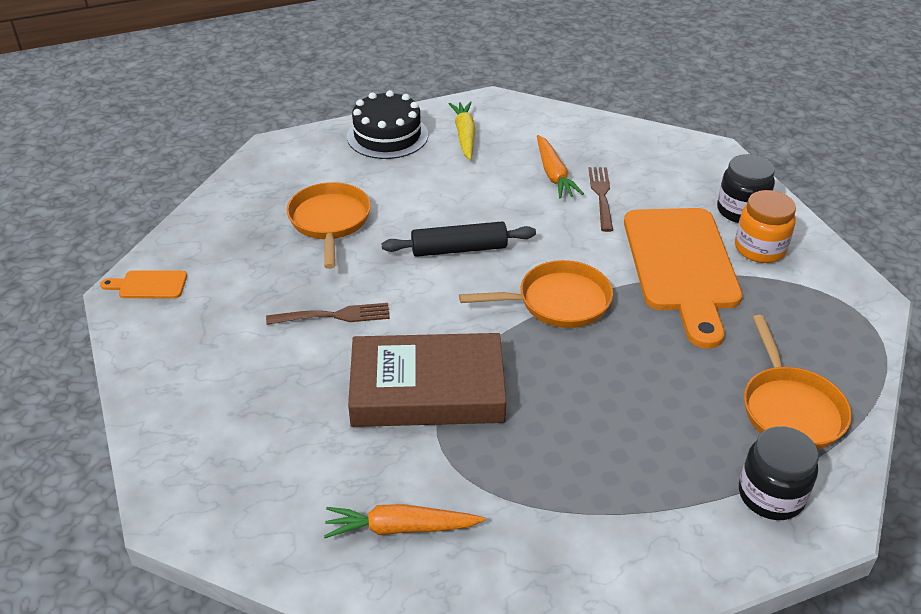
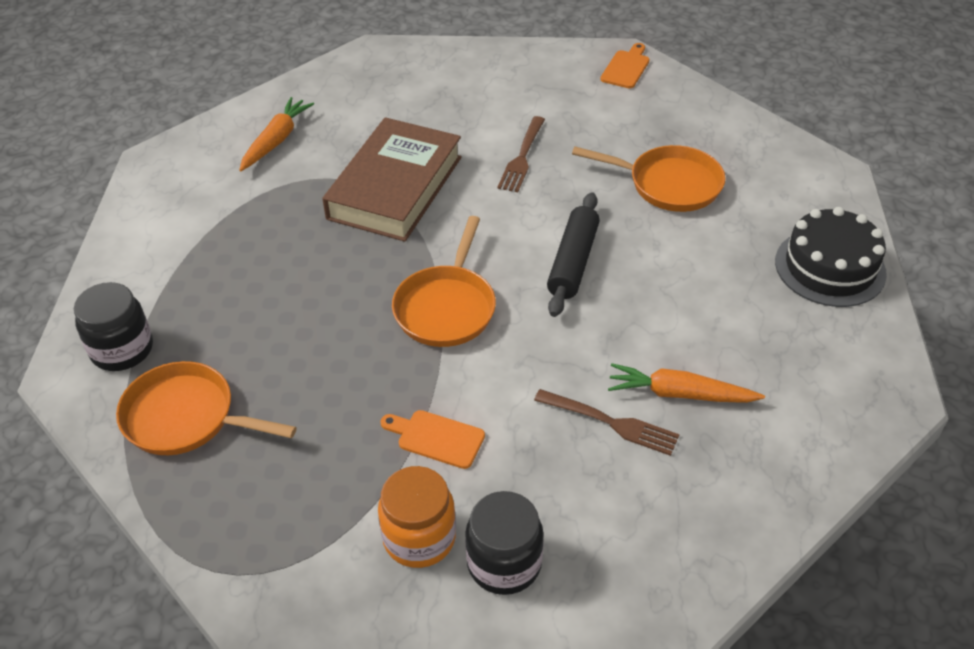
camera: 115 degrees right, 5 degrees up
yellow carrot [448,101,476,160] -> none
orange cutting board [624,208,742,349] -> orange cutting board [380,410,485,469], size x0.40

